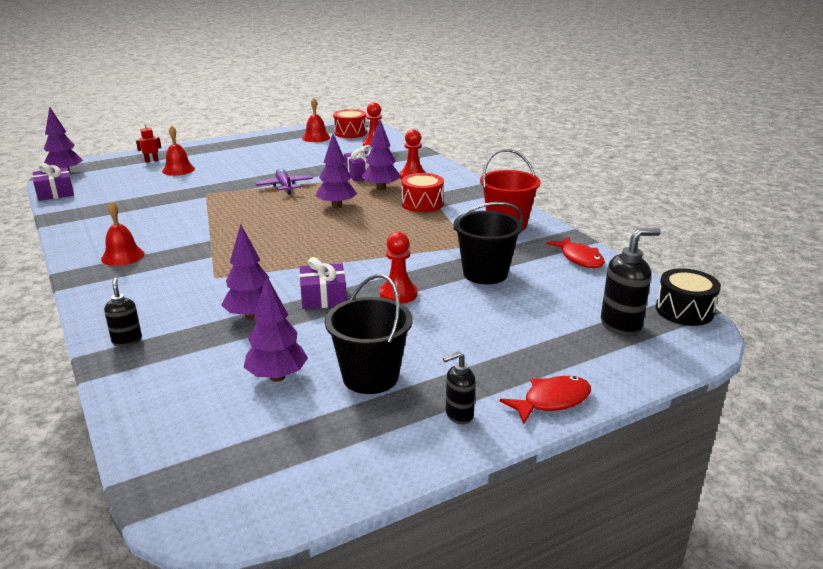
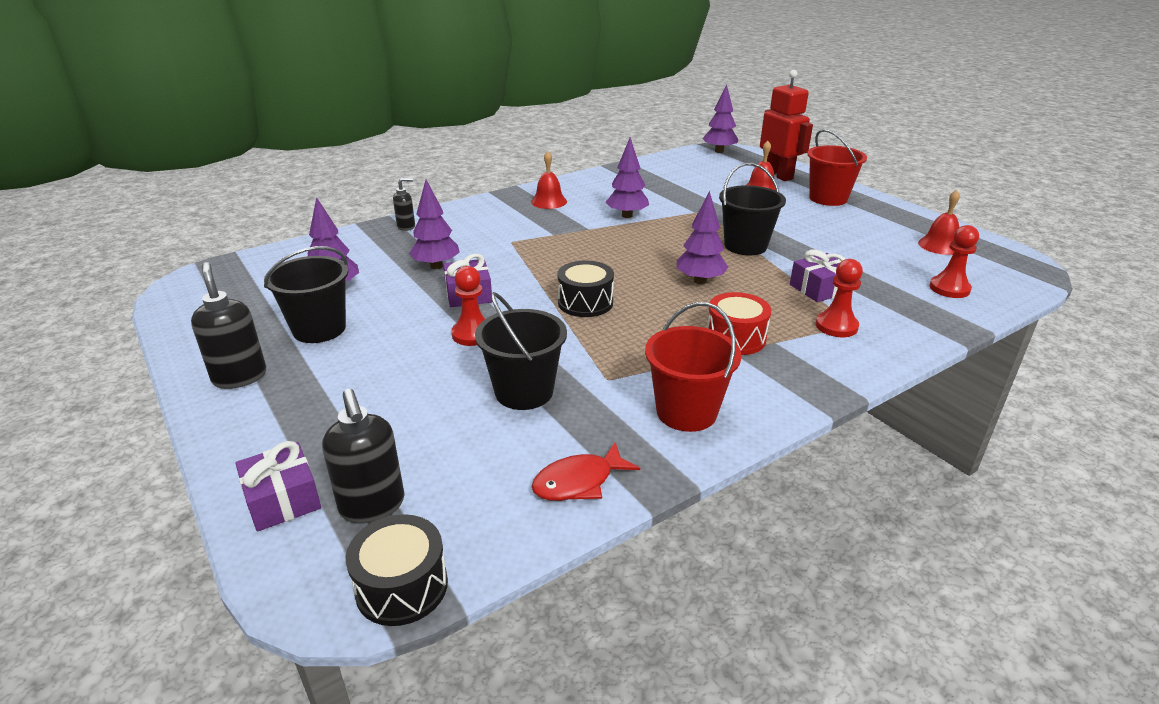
camera: 85 degrees right, 5 degrees up
purple gift [32,163,74,201] -> purple gift moved to [235,441,321,532]
red robot [136,123,161,162] -> red robot [760,70,813,181], size x2.38
purple plane [255,168,313,195] -> black bucket [719,163,786,255]
red drum [333,109,367,138] -> none
purple tree [361,119,400,190] -> purple tree moved to [606,137,649,218]
black soap dispenser [443,352,476,424] -> black soap dispenser [191,262,266,389], size x1.66
red fish [500,376,591,424] -> none
none -> black drum [557,260,614,317]
none -> red bucket [807,129,867,206]

